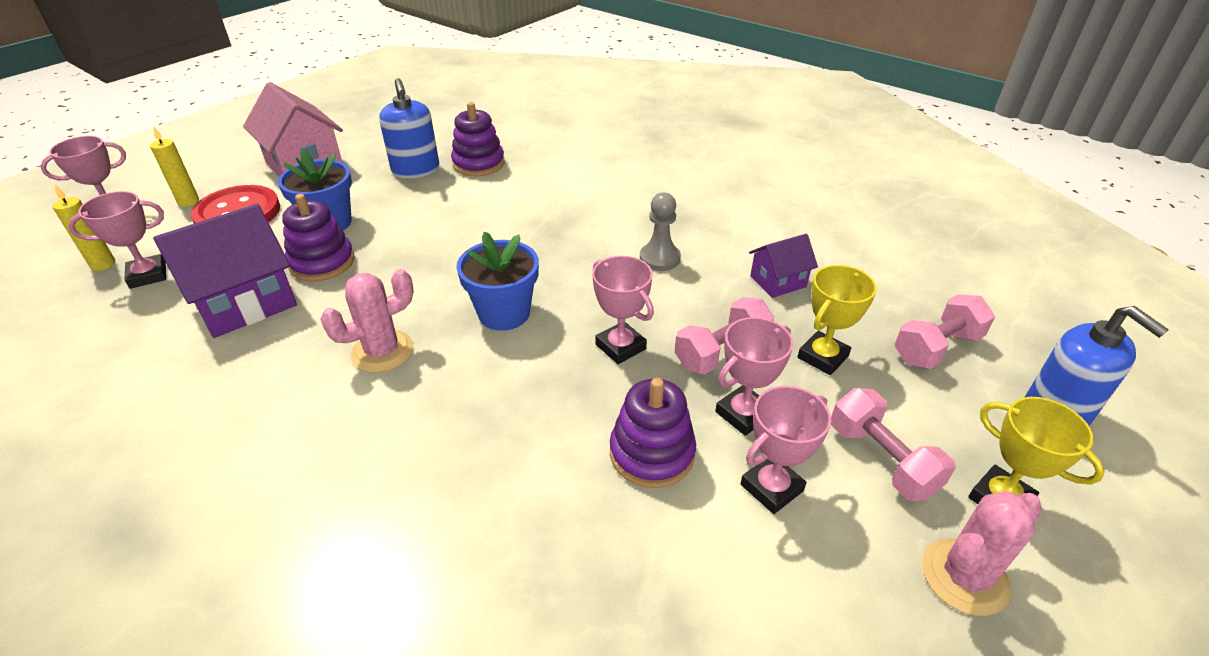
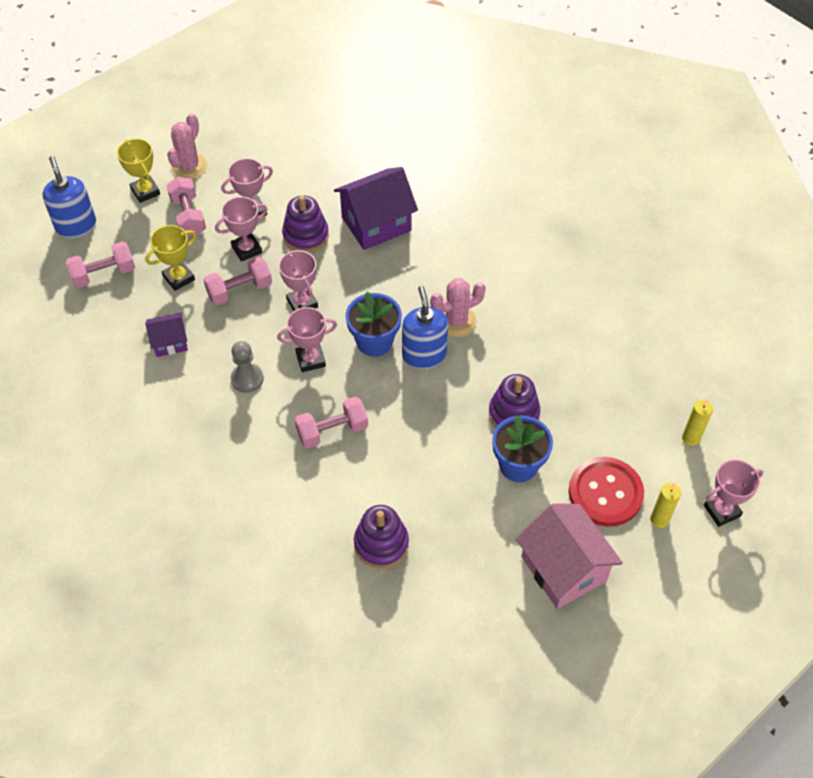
camera: 170 degrees left, 15 degrees up
pink trophy [68,191,166,289] -> pink trophy moved to [277,307,337,372]
purple house [153,204,297,338] -> purple house moved to [334,167,418,250]
blue soap dispenser [379,78,439,179] -> blue soap dispenser moved to [402,286,448,369]
pink cactus [922,491,1042,616] -> pink cactus turned 45 degrees counterclockwise [167,113,207,179]
none -> pink dumbbell [295,397,368,448]

